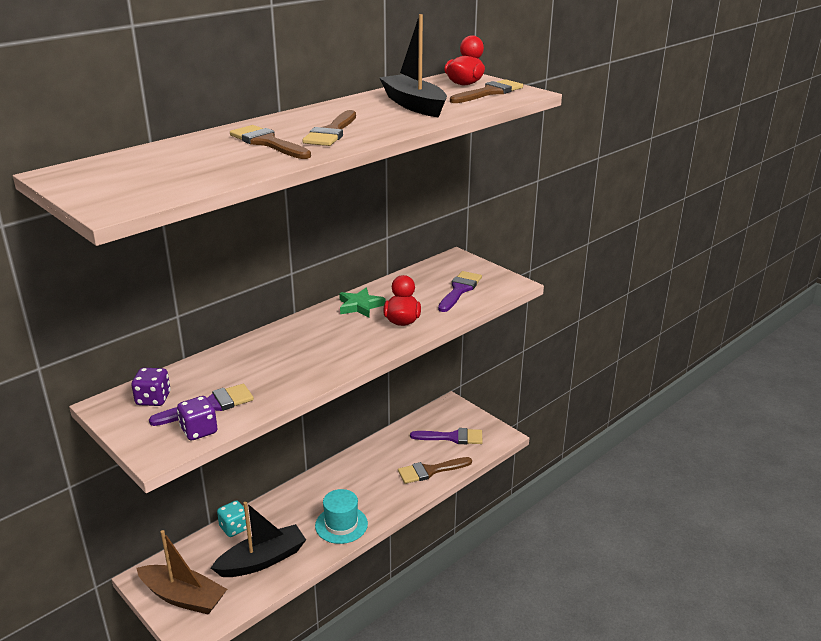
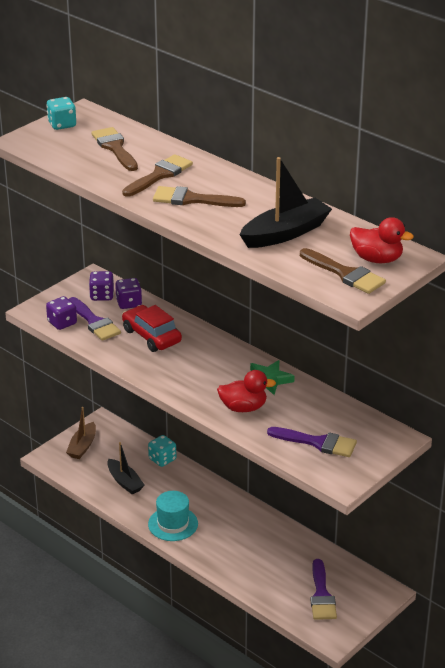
camera: 85 degrees right, 5 degrees up
brown boat [137,530,227,615] -> brown boat [66,407,96,459], size x0.67
black boat [211,502,306,577] -> black boat [107,442,145,494], size x0.67
brown brush [398,457,472,484] -> brown brush moved to [91,127,138,171]
none -> turquoise dice [46,97,76,130]
none -> purple dice [115,278,142,309]
none -> red car [122,305,182,352]

